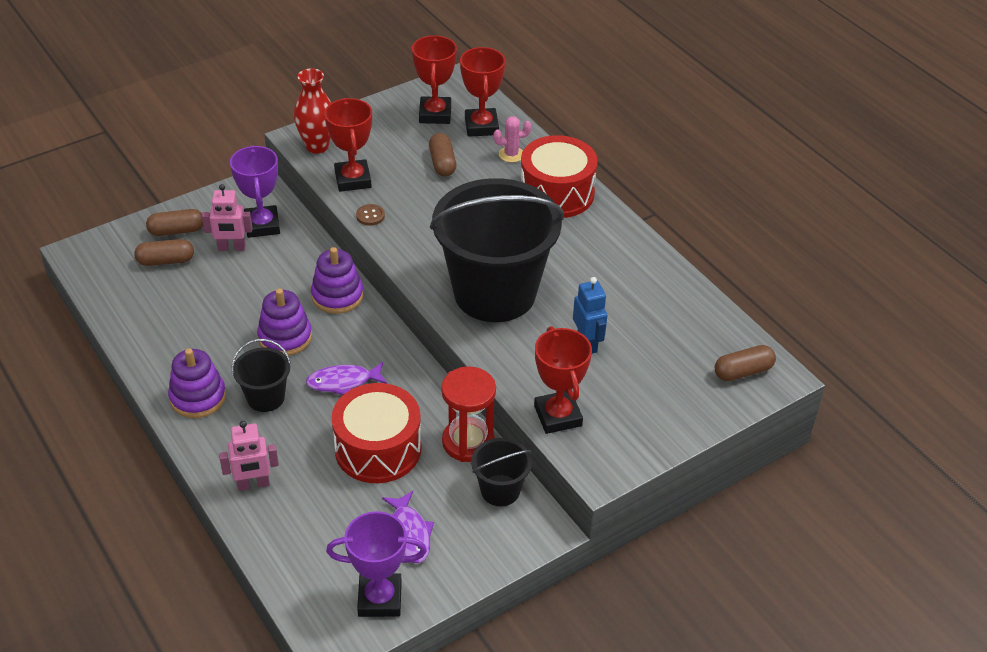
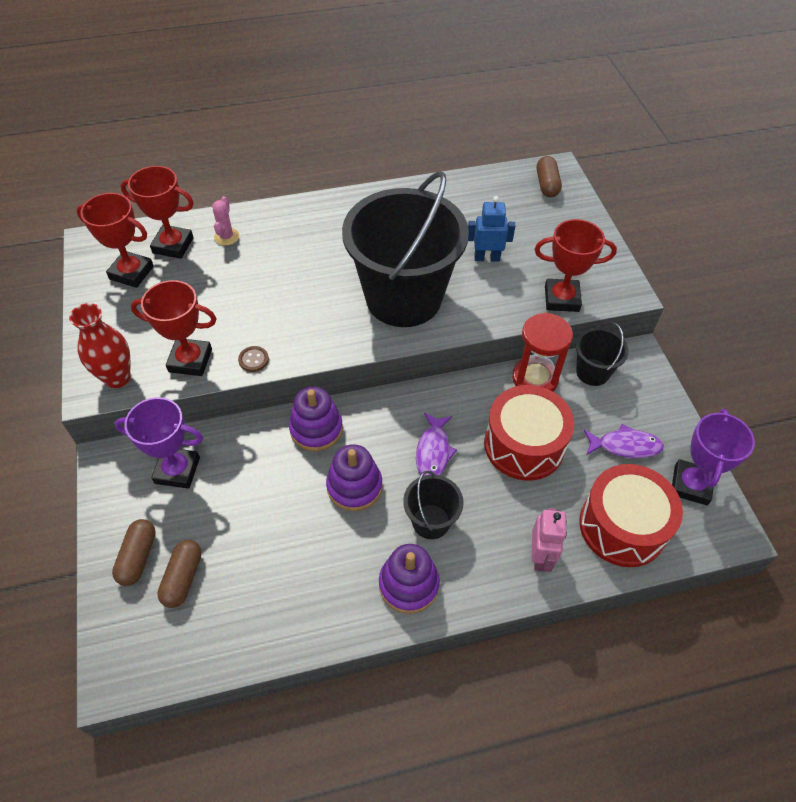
camera: 70 degrees left, 10 degrees up
pink robot [202,184,253,251] -> none
brown capsule [429,133,456,177] -> none
red drum [521,135,598,218] -> red drum moved to [579,464,683,567]

